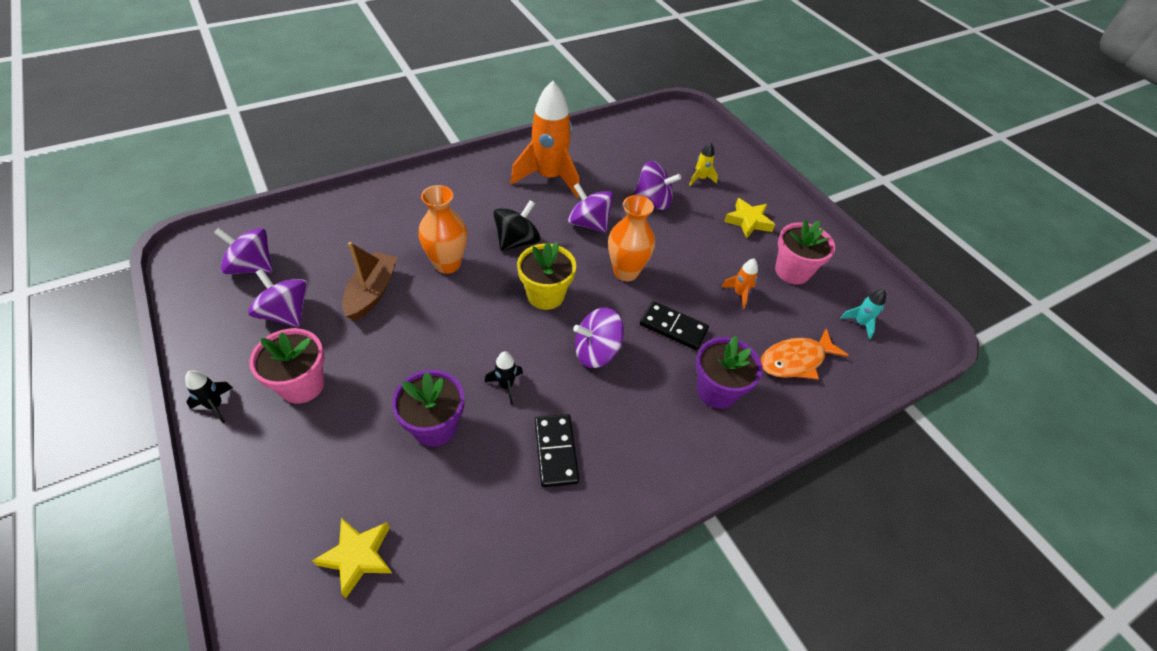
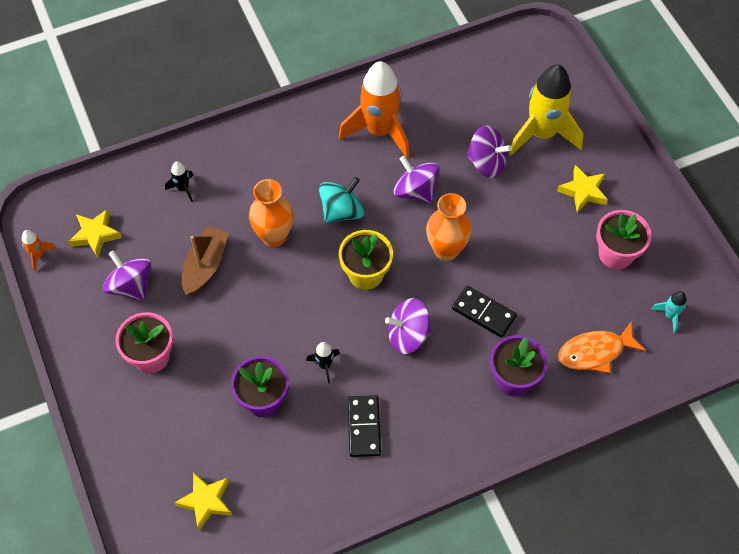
camera: 10 degrees right, 10 degrees up
black rocket [185,371,233,423] -> black rocket moved to [165,161,194,202]
purple spinning top [214,228,273,275] -> yellow star [68,209,122,257]
black spinning top [493,200,541,251] -> turquoise spinning top [319,177,365,223]
yellow rocket [689,142,718,185] -> yellow rocket [509,64,583,155], size x2.36
orange rocket [722,258,758,309] -> orange rocket moved to [22,230,56,272]

